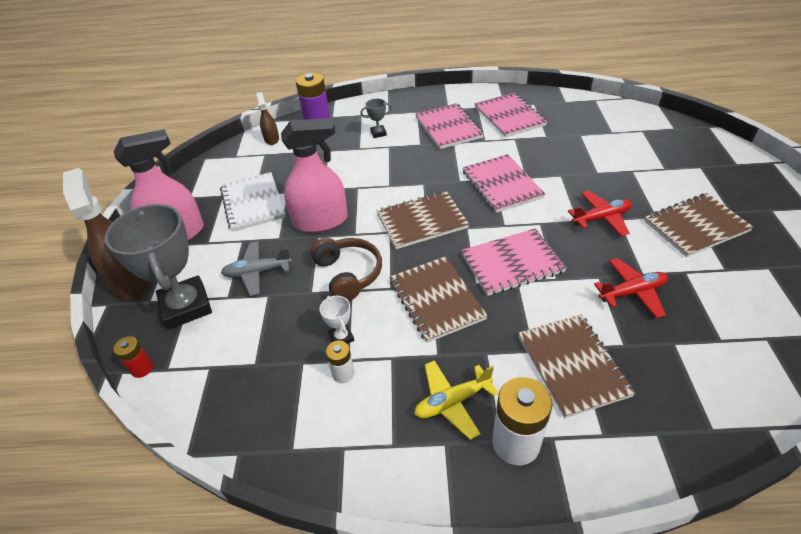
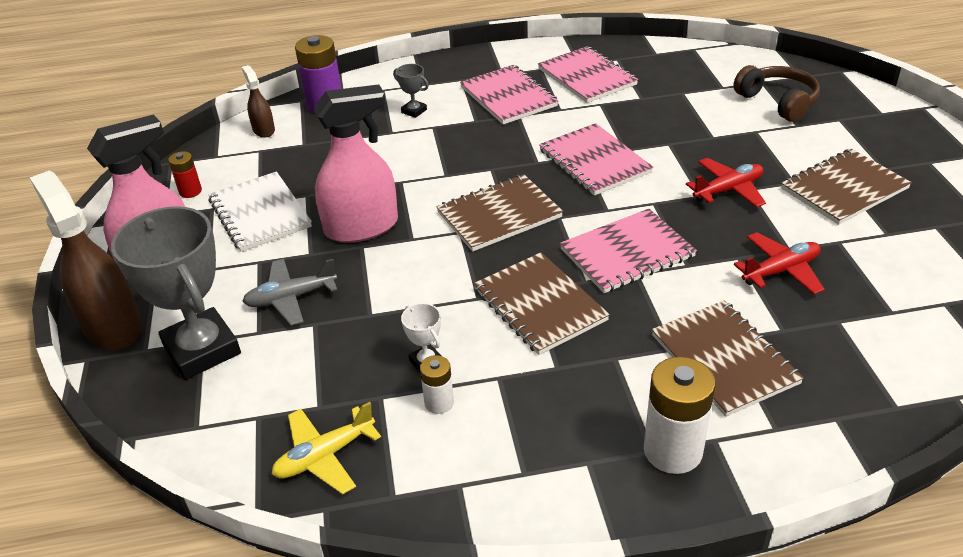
camera: 10 degrees left, 5 degrees down
red battery [113,336,153,378] -> red battery moved to [168,151,202,198]
brown headphones [310,238,382,301] -> brown headphones moved to [733,65,820,122]
grey trophy [360,98,392,138] -> grey trophy turned 60 degrees clockwise [393,64,429,118]
yellow plane [414,360,499,440] -> yellow plane moved to [272,402,381,495]

